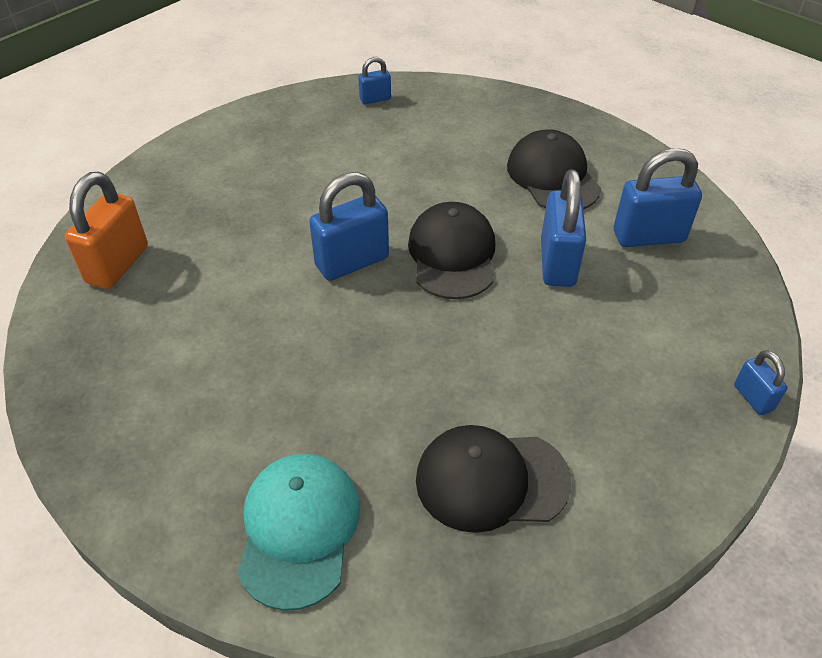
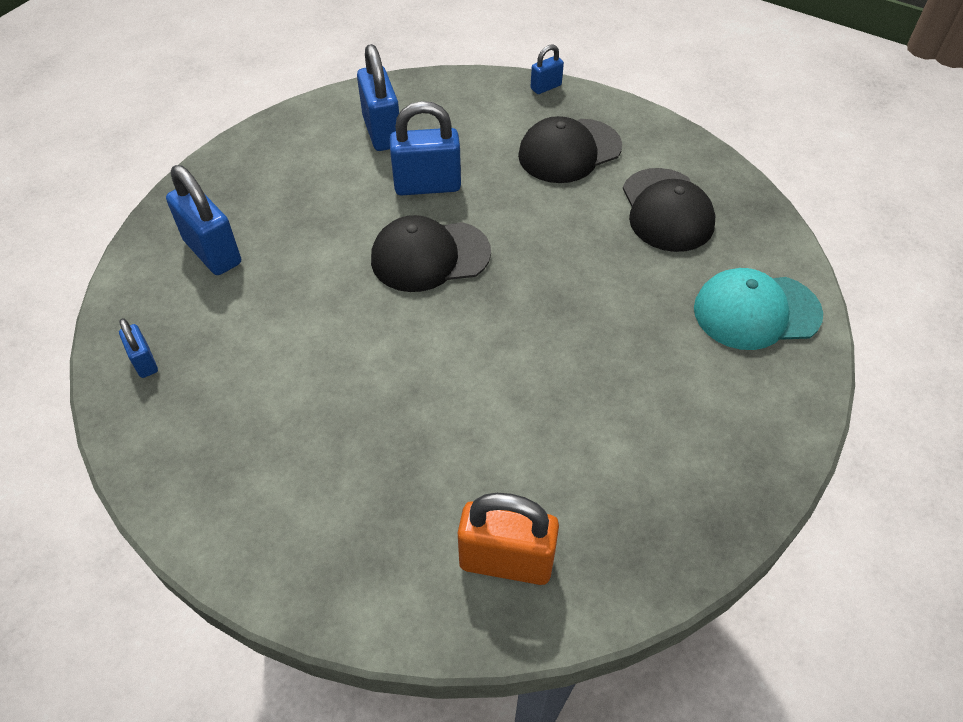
camera: 100 degrees left, 5 degrees up
blue padlock [309,172,389,281] -> blue padlock moved to [166,165,241,275]
black cap [507,129,601,209] -> black cap moved to [518,116,622,183]

